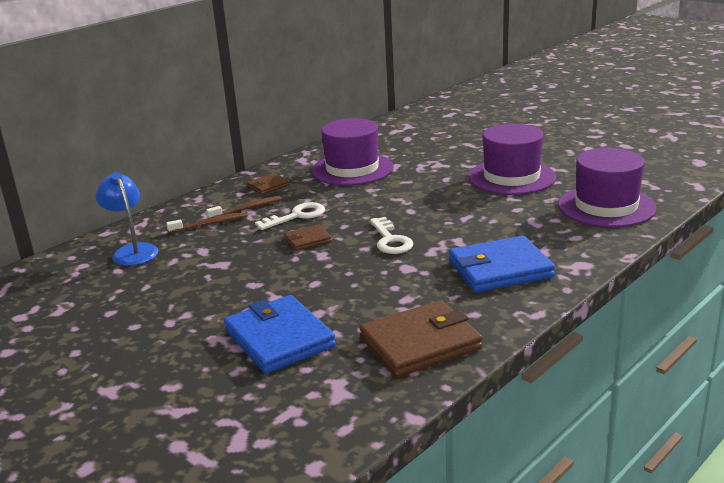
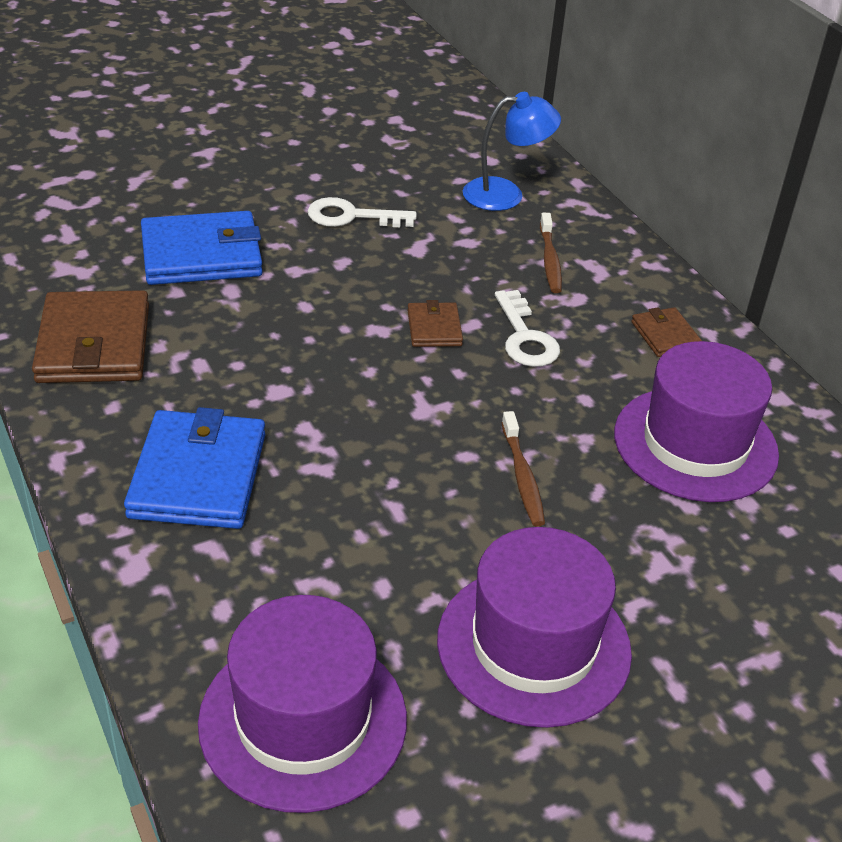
camera: 105 degrees right, 15 degrees up
brown toothbrush [206,196,281,218] -> brown toothbrush moved to [502,411,545,526]
white key [370,217,413,254] -> white key moved to [307,197,417,227]

